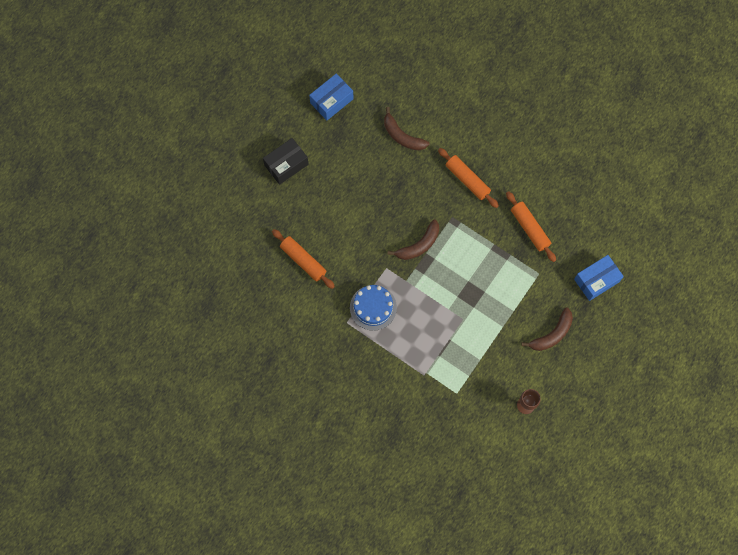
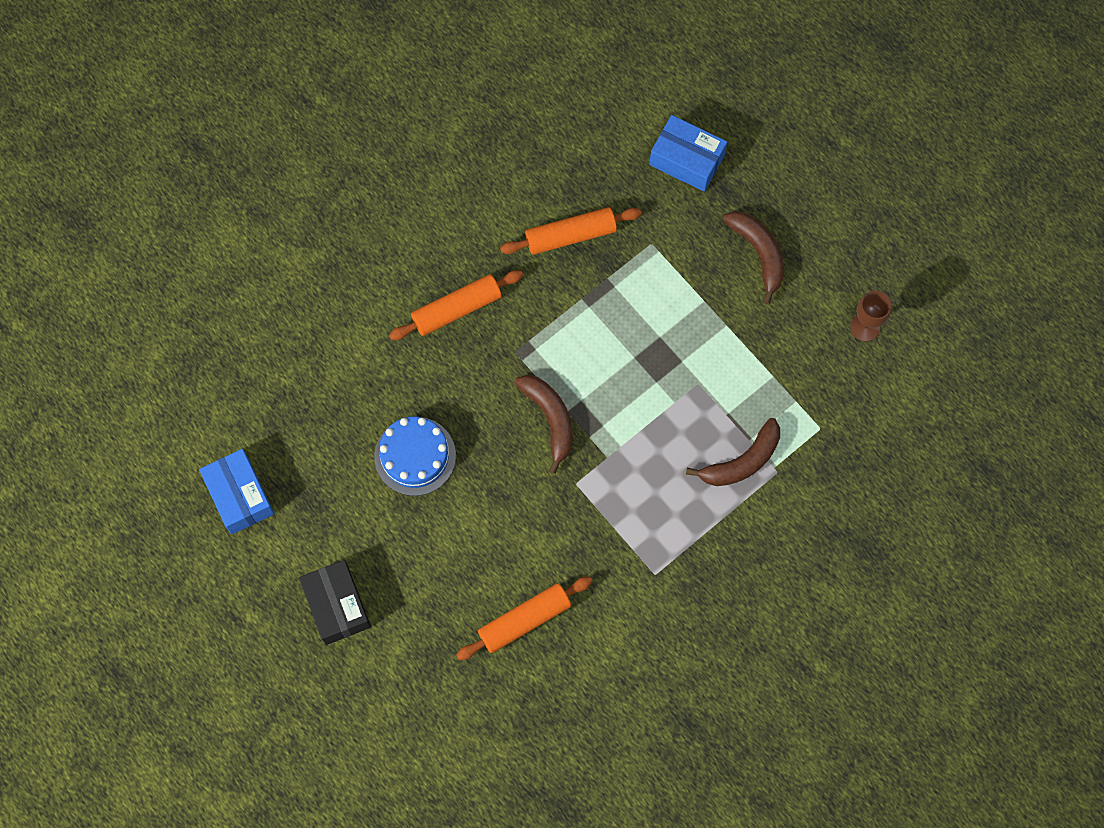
camera: 75 degrees left, 0 degrees up
blue cake [350,285,397,331] -> blue cake moved to [374,416,456,496]
brown banana [384,107,430,150] -> brown banana moved to [686,418,780,486]
blue box [574,255,624,301] -> blue box turned 45 degrees counterclockwise [649,115,727,192]

